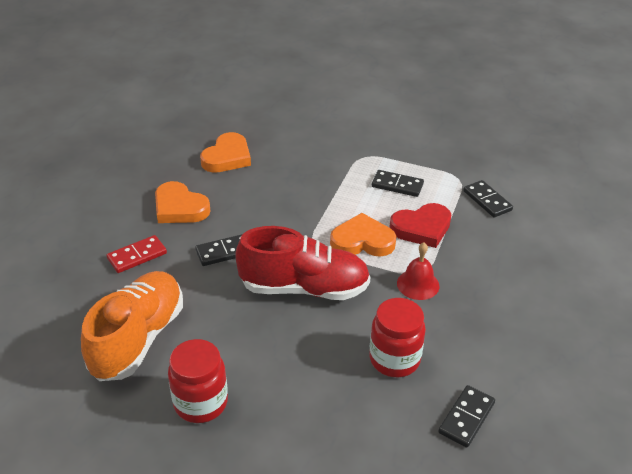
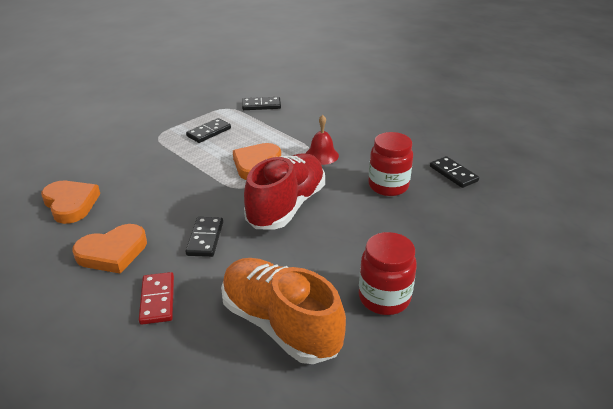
camera: 65 degrees left, 5 degrees down
red heart [389,203,452,248] -> none

